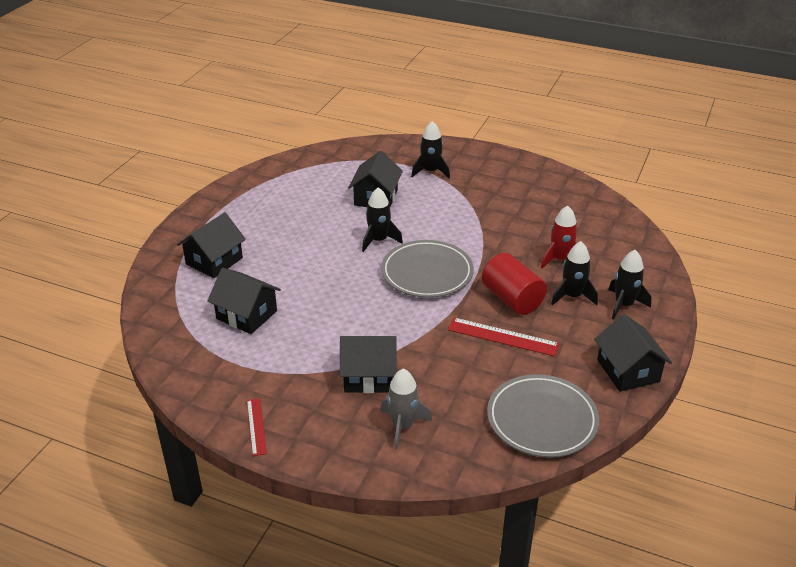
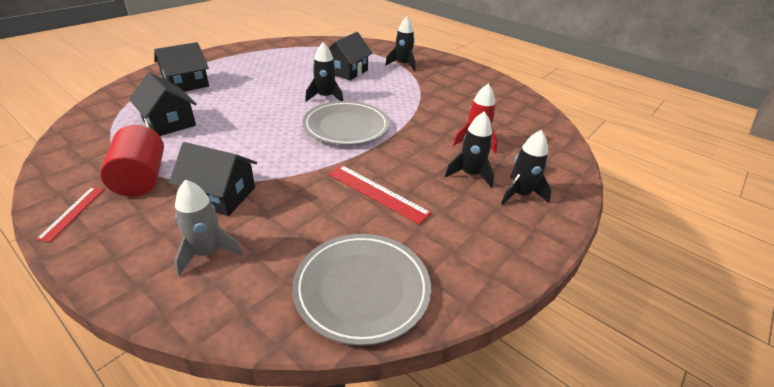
camera: 15 degrees right, 0 degrees up
red cylinder [482,253,547,315] -> red cylinder moved to [100,125,164,197]
black house [594,314,672,392] -> none

